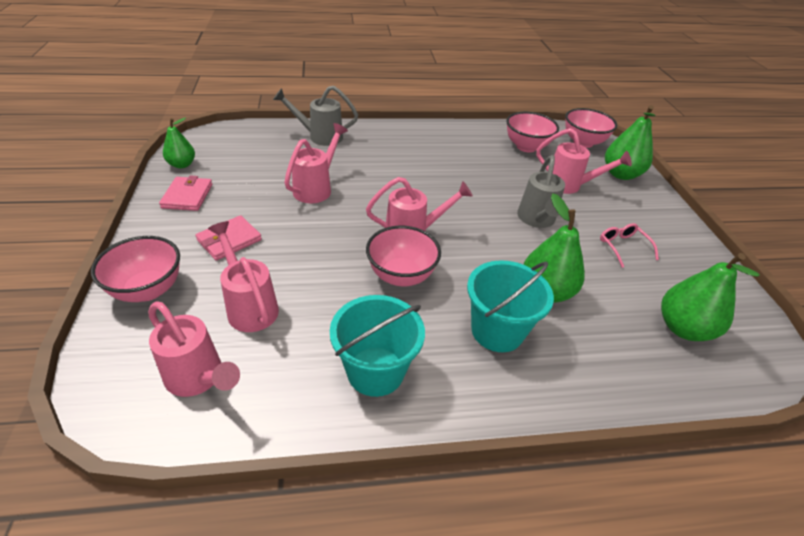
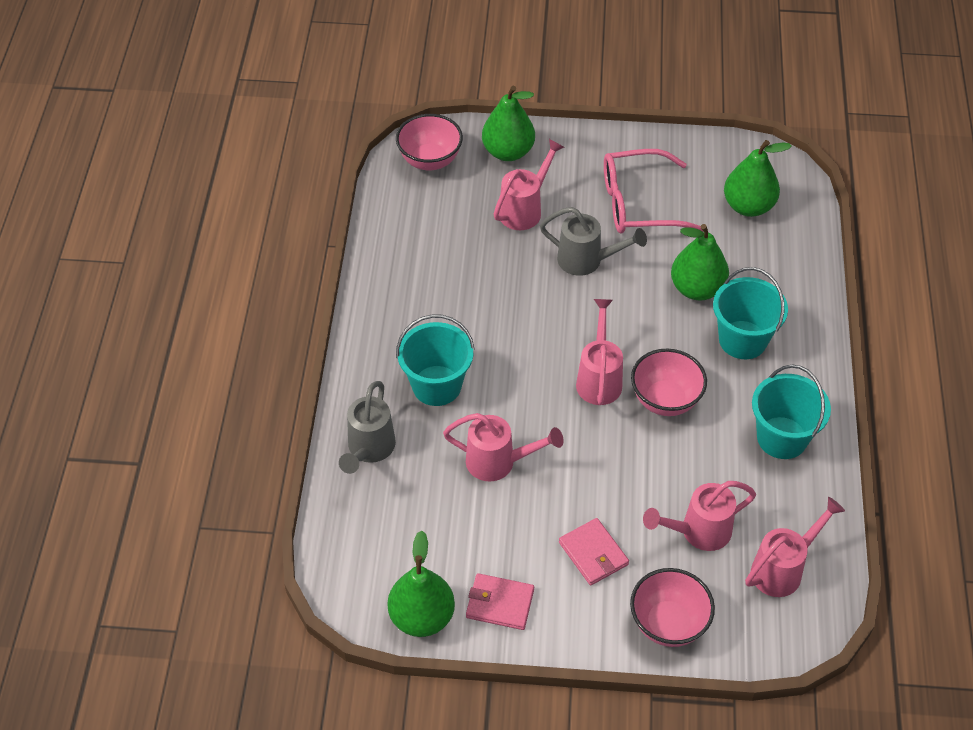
camera: 75 degrees left, 10 degrees up
green pear [163,118,195,168] -> green pear [388,530,455,637], size x1.60
pink watering can [284,123,348,203] -> pink watering can turned 150 degrees clockwise [443,413,564,482]
pink bowl [506,112,559,152] -> none
pink glasses [600,223,659,268] -> pink glasses [604,149,704,234], size x2.05
none -> turquoise bucket [396,314,475,406]

